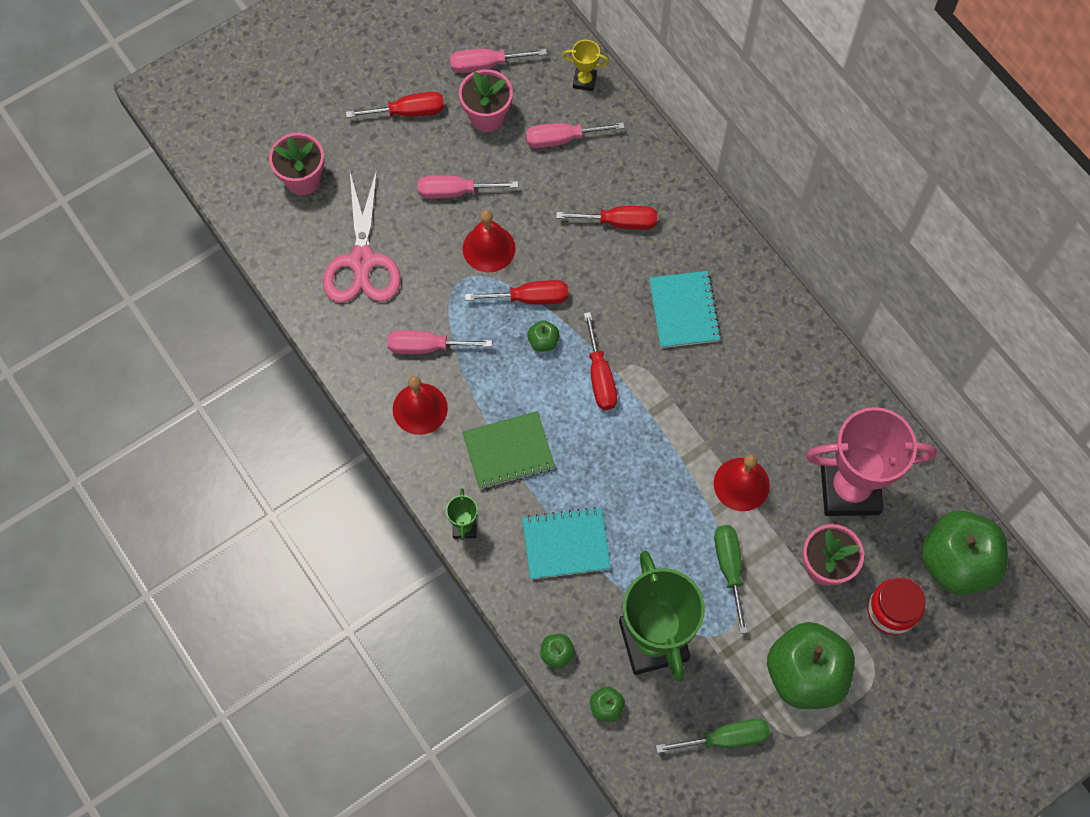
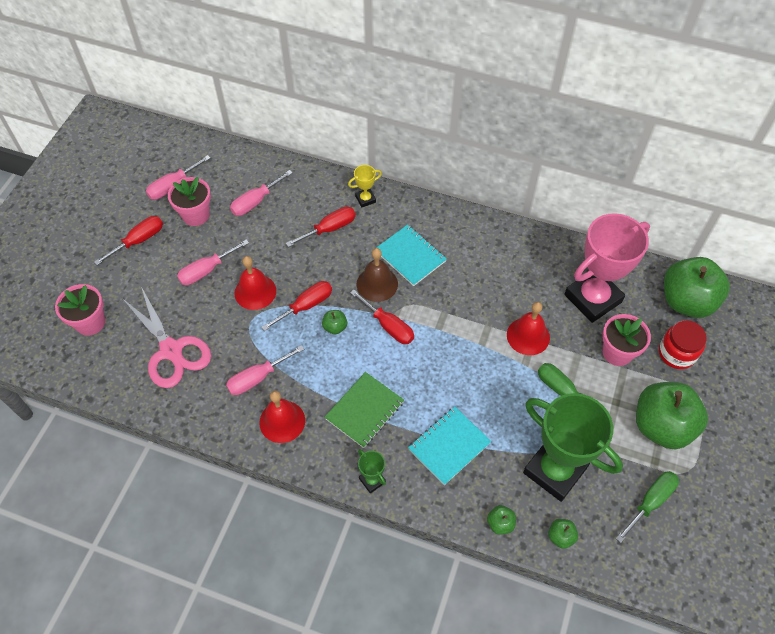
camera: 35 degrees left, 10 degrees down
yellow trophy [563,40,609,91] -> yellow trophy moved to [348,165,382,207]
none -> brown bell [357,248,398,302]

